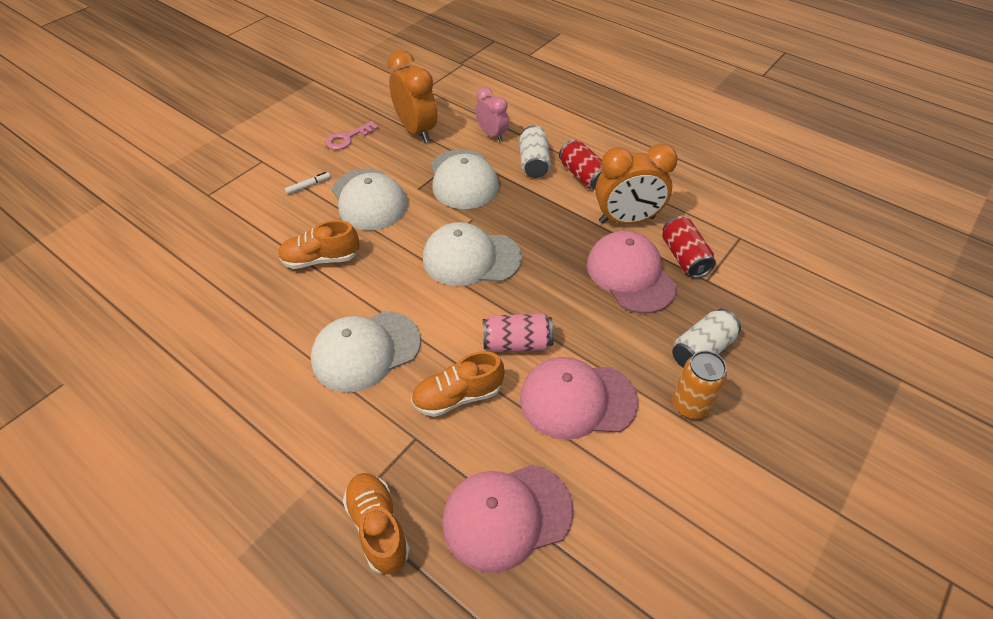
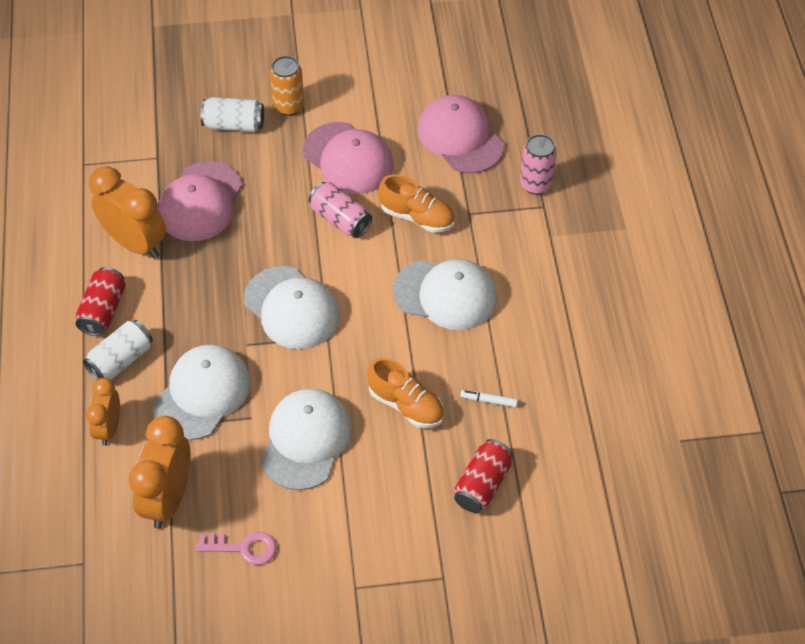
camera: 135 degrees left, 5 degrees up
white marker [284,172,331,195] -> white marker moved to [460,390,518,408]
orange shoe [343,473,410,575] -> pink can [520,134,557,195]
pink cap [442,464,573,573] -> pink cap turned 150 degrees counterclockwise [418,95,504,174]
pink clock [475,87,509,142] -> orange clock [86,378,120,446]
red can [662,216,716,278] -> red can moved to [454,439,513,513]

